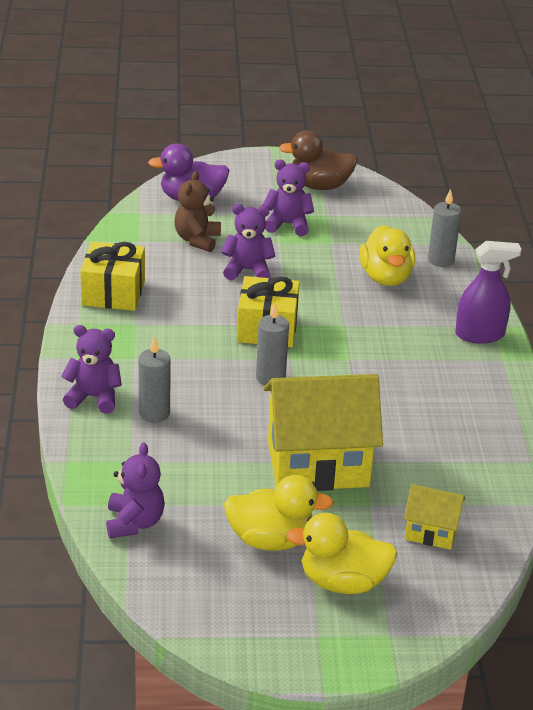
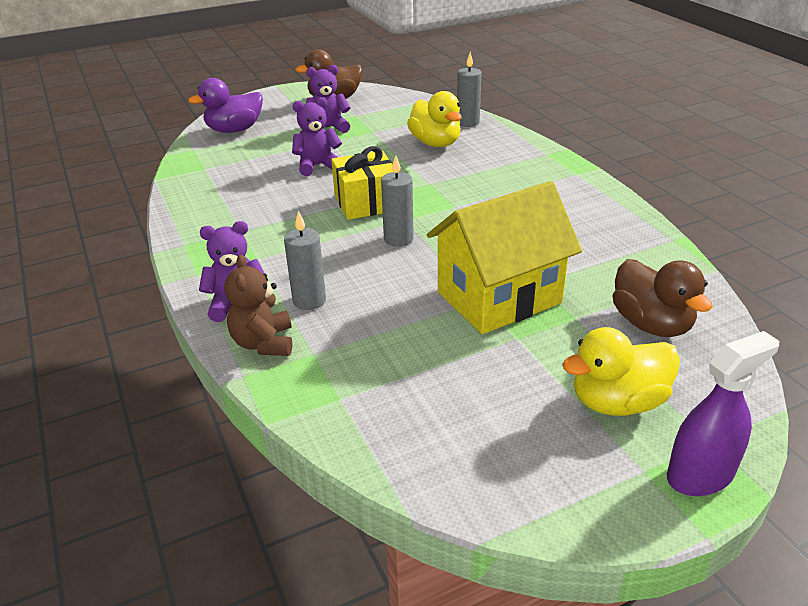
camera: 20 degrees left, 0 degrees up
yellow gift [80,241,145,311] -> none
purple teddy bear [106,443,165,538] -> none
brown teddy bear [174,171,221,252] -> brown teddy bear moved to [224,254,292,356]
yellow duck [224,475,334,551] -> none
yellow house [404,484,465,550] -> brown duck [612,259,713,337]
purple spray bottle [455,241,521,344] -> purple spray bottle moved to [667,331,779,496]

